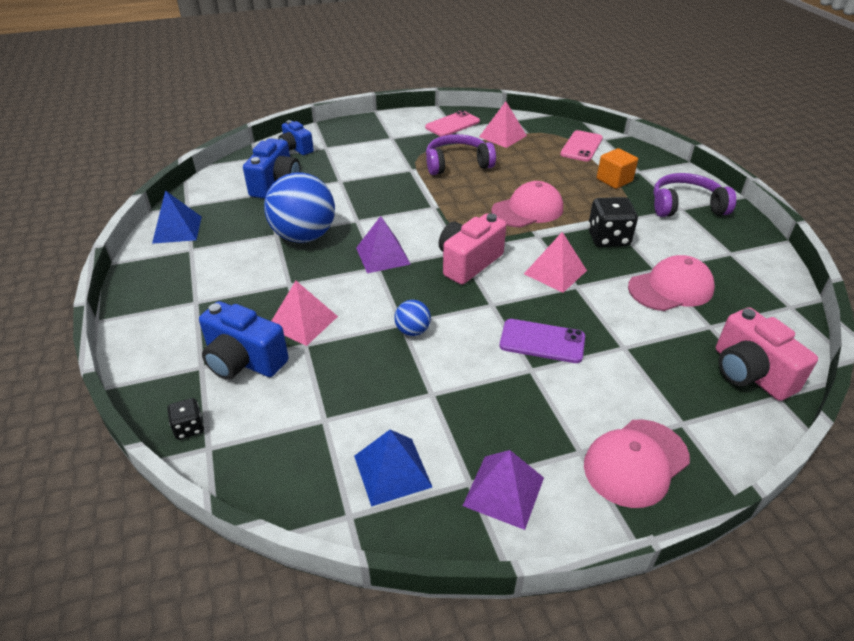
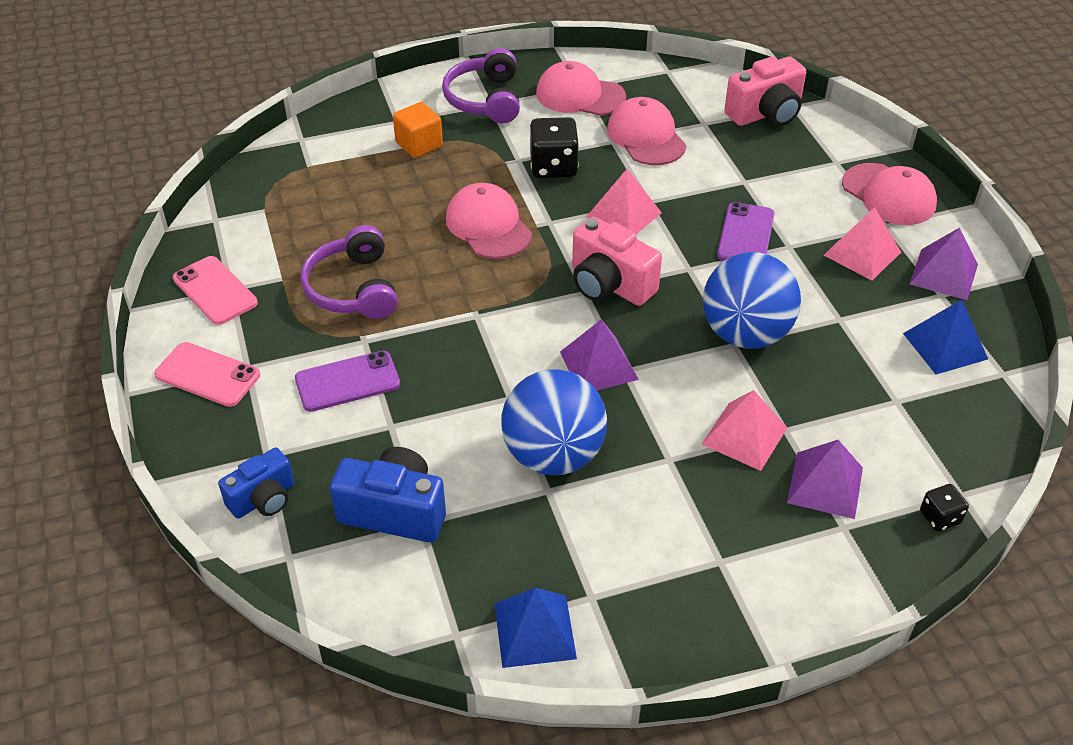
camera: 90 degrees left, 5 degrees up
blue camera [199,301,289,380] -> purple pyramid [787,440,863,519]
blue ball [394,300,431,336] -> blue ball [703,252,801,349], size x2.22
pink pyramid [479,102,527,148] -> pink pyramid moved to [824,207,901,281]
pink phone [560,130,603,162] -> pink phone moved to [154,342,260,407]
none -> purple phone [295,351,400,412]
none -> pink cap [536,61,626,116]

